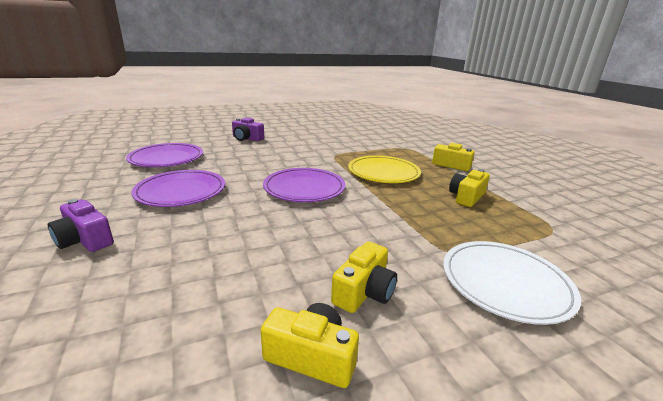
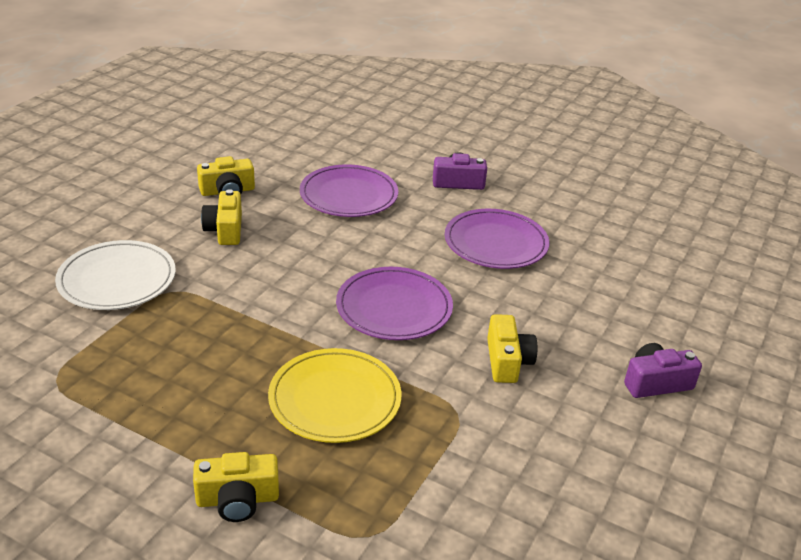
camera: 140 degrees right, 10 degrees up
purple plate [126,143,203,167] -> purple plate moved to [300,165,398,217]
yellow camera [449,169,490,207] -> yellow camera moved to [487,314,537,383]

